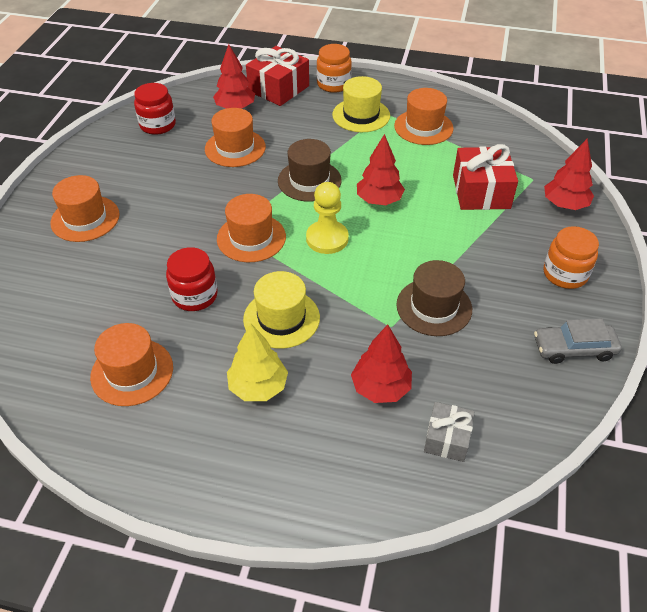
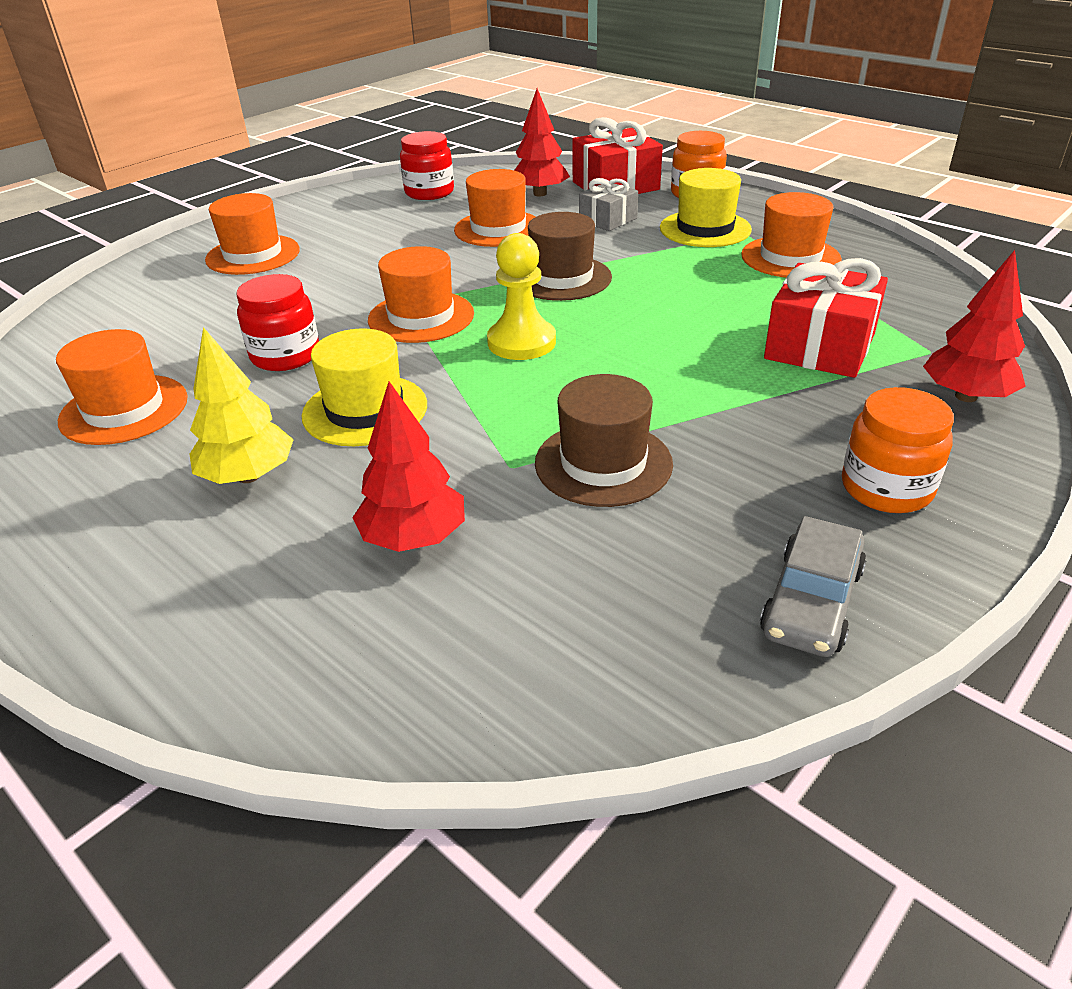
camera: 30 degrees right, 10 degrees down
red tree [357,134,405,205] -> none
grey gift [424,402,475,462] -> grey gift moved to [579,178,638,231]
grey car [534,318,622,364] -> grey car turned 90 degrees counterclockwise [760,516,866,657]

